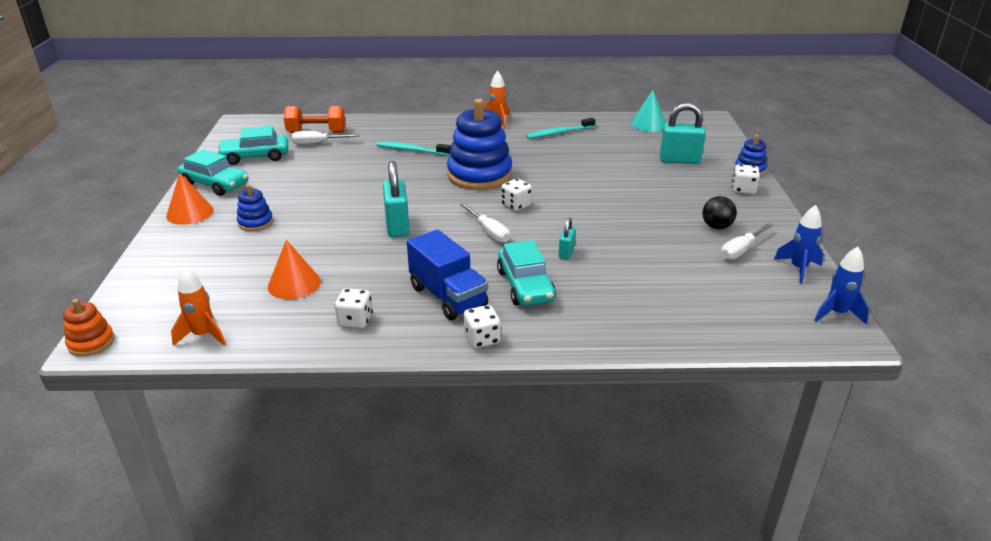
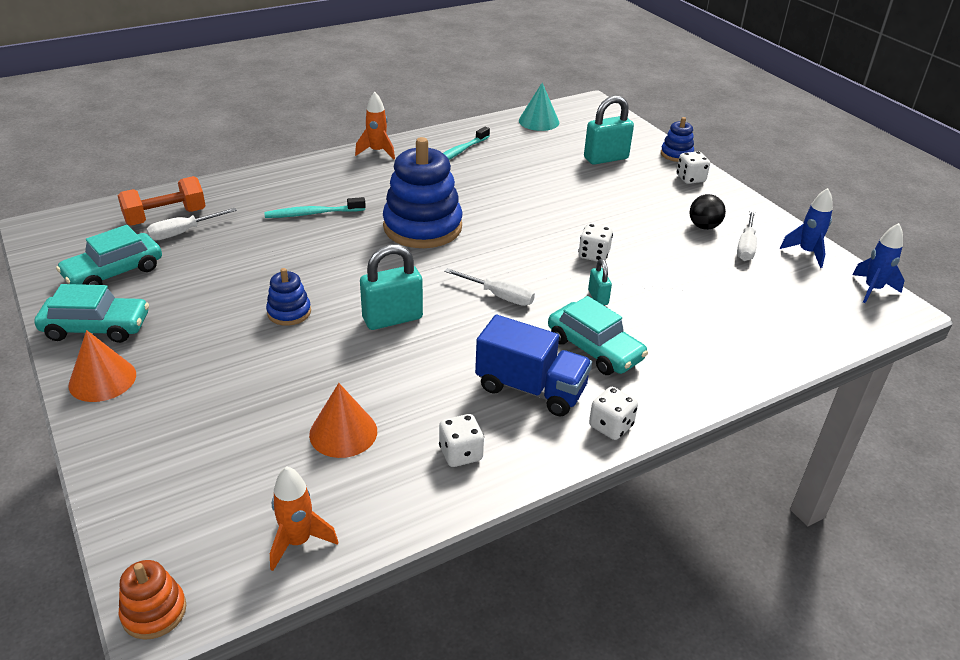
camera: 30 degrees left, 5 degrees up
blue stacking toy [237,185,273,231] -> blue stacking toy moved to [266,268,311,326]
turquoise padlock [383,161,410,237] -> turquoise padlock turned 75 degrees counterclockwise [360,244,423,330]
white dice [501,179,532,211] -> white dice moved to [578,224,613,262]

